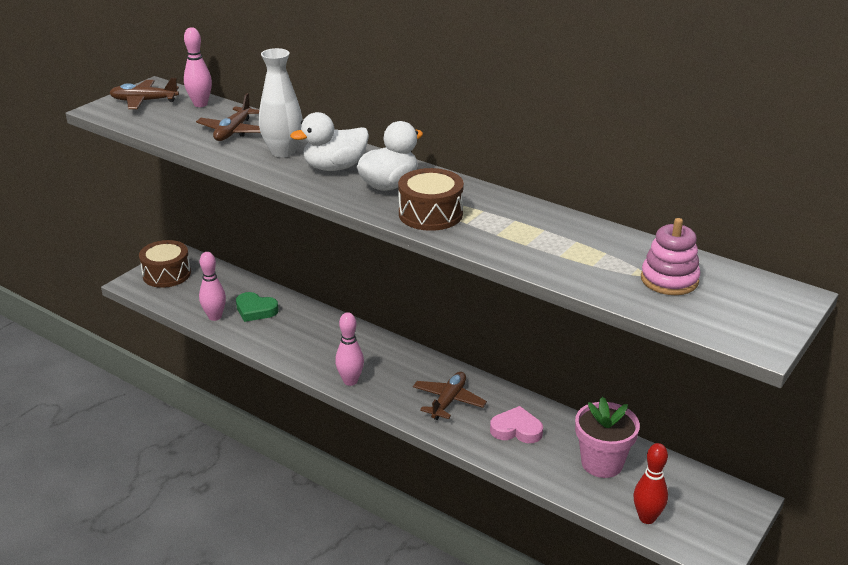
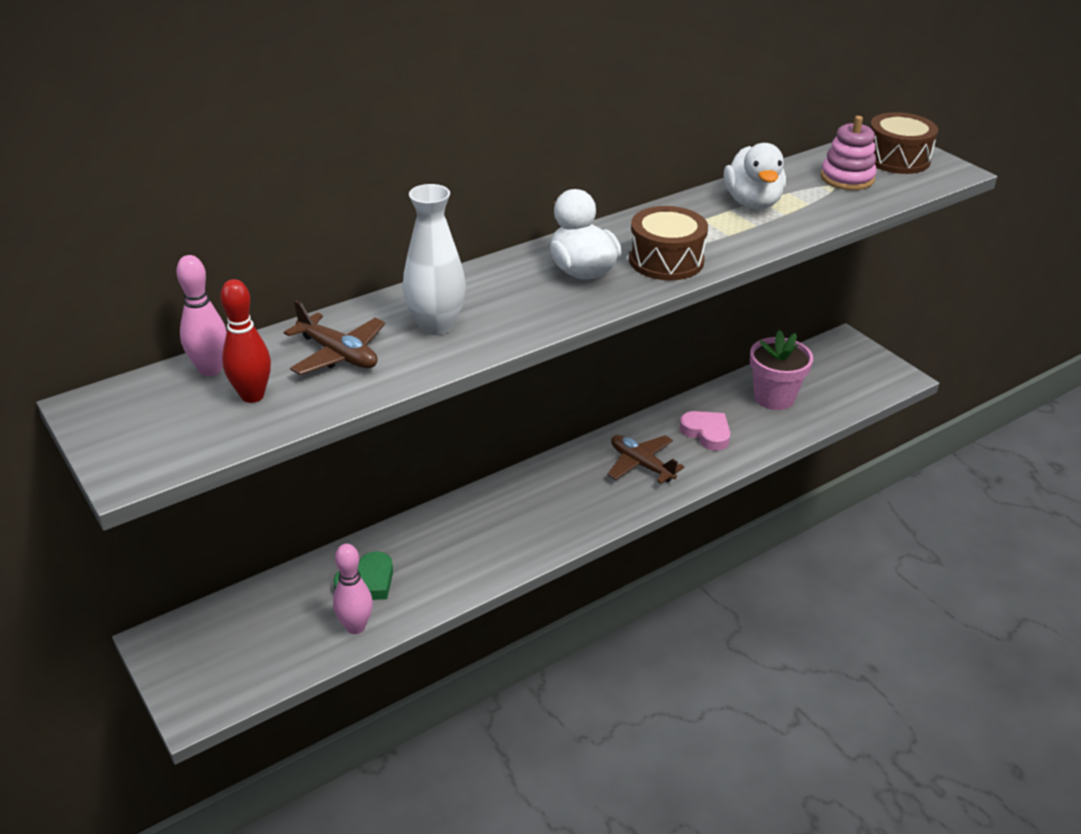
camera: 70 degrees left, 5 degrees up
brown plane [109,78,179,109] -> none
brown drum [139,240,191,288] -> brown drum moved to [870,112,938,174]
white duck [290,112,369,171] -> white duck moved to [723,143,786,209]
pink bowling pin [335,312,364,386] -> none
pink heart [490,406,543,443] -> pink heart turned 105 degrees clockwise [679,411,730,451]
red bowling pin [634,443,668,524] -> red bowling pin moved to [220,279,271,403]

